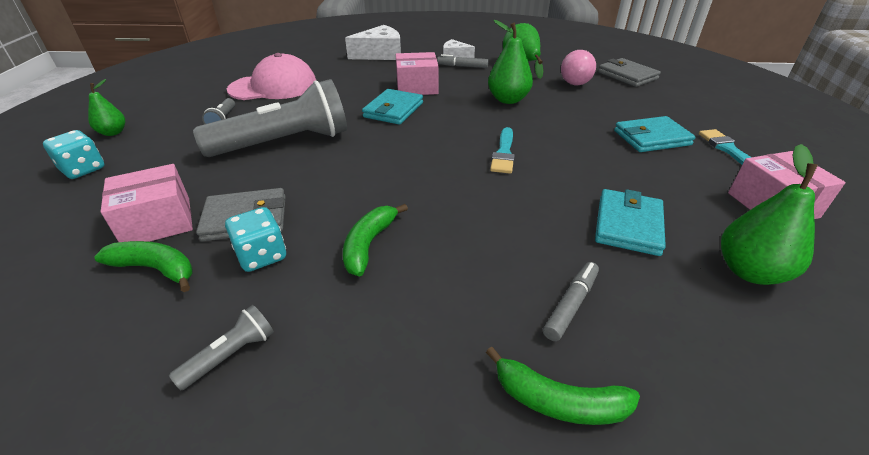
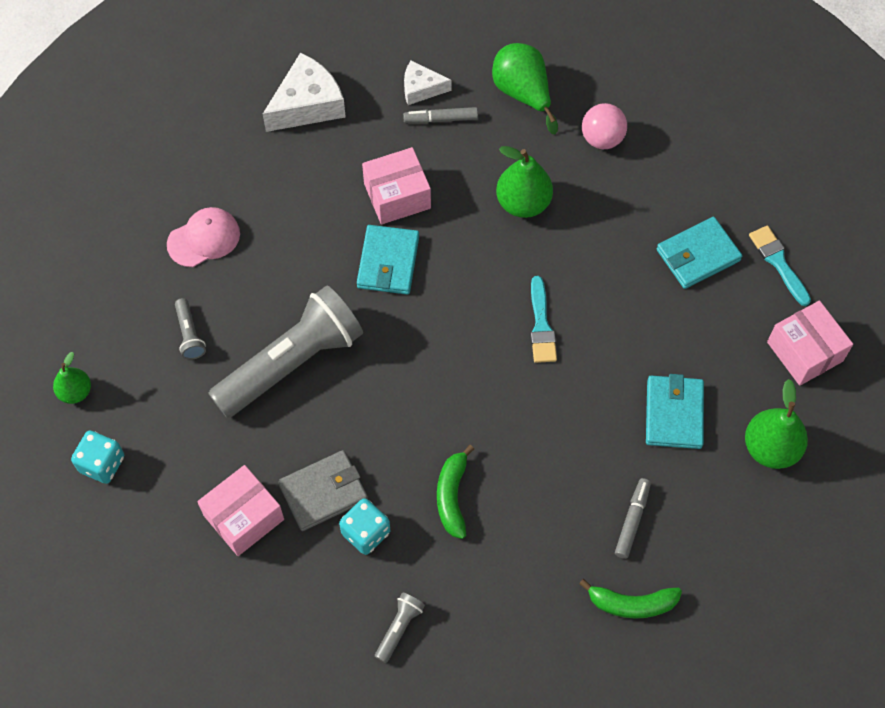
camera: 15 degrees left, 25 degrees up
green banana [95,241,193,292] -> none
pink cap [227,53,316,100] -> pink cap [167,207,240,267], size x0.63
grey wallet [598,58,661,87] -> none

